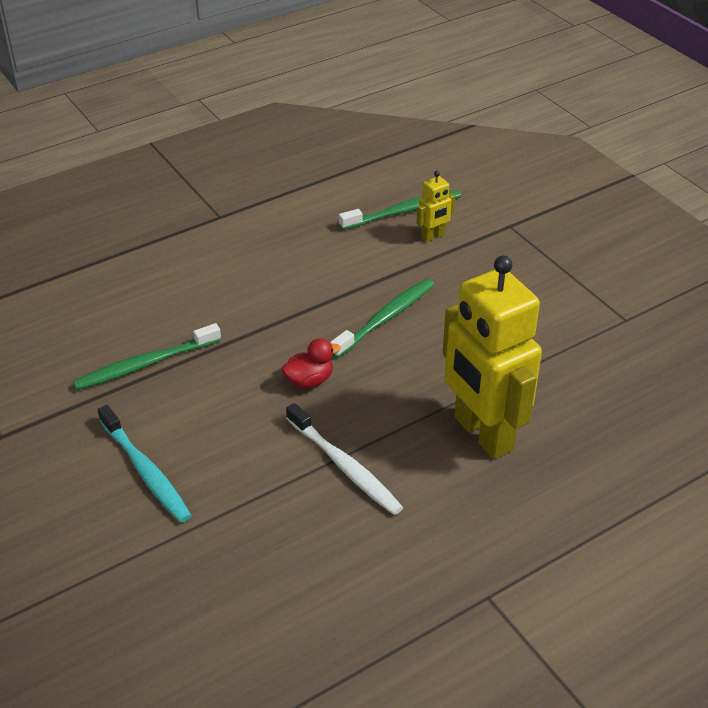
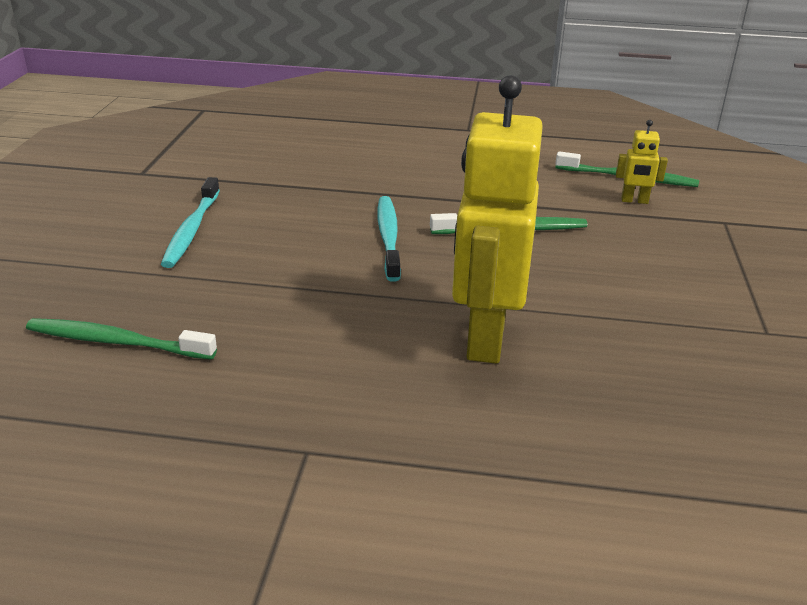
camera: 40 degrees right, 10 degrees down
green toothbrush [73,323,221,390] -> green toothbrush moved to [26,318,217,360]
red duck [281,339,341,388] -> turquoise toothbrush [377,196,401,282]
white toothbrush [286,403,403,515] -> none

